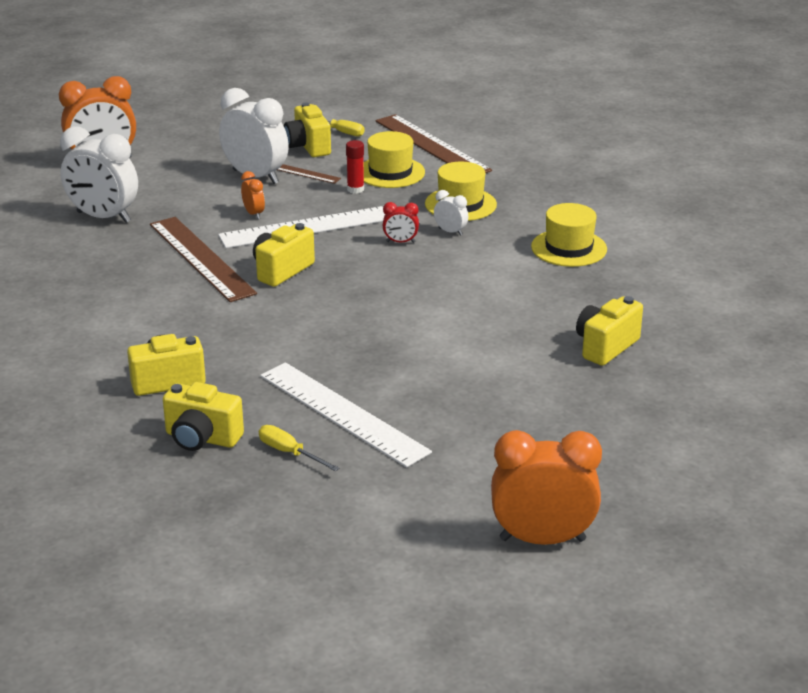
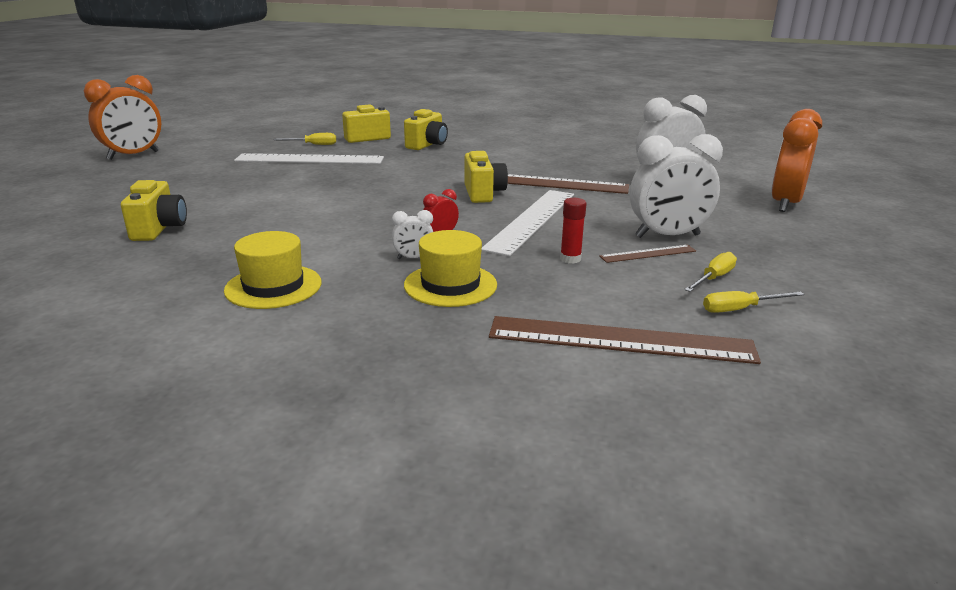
camera: 135 degrees right, 5 degrees down
orange clock [241,171,265,219] -> none
yellow camera [284,103,331,157] -> yellow screwdriver [685,252,737,292]
yellow hat [364,131,425,188] -> none

